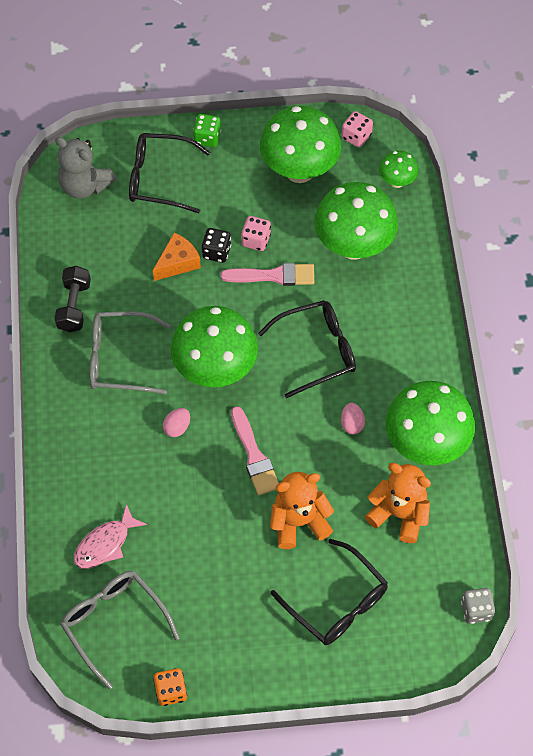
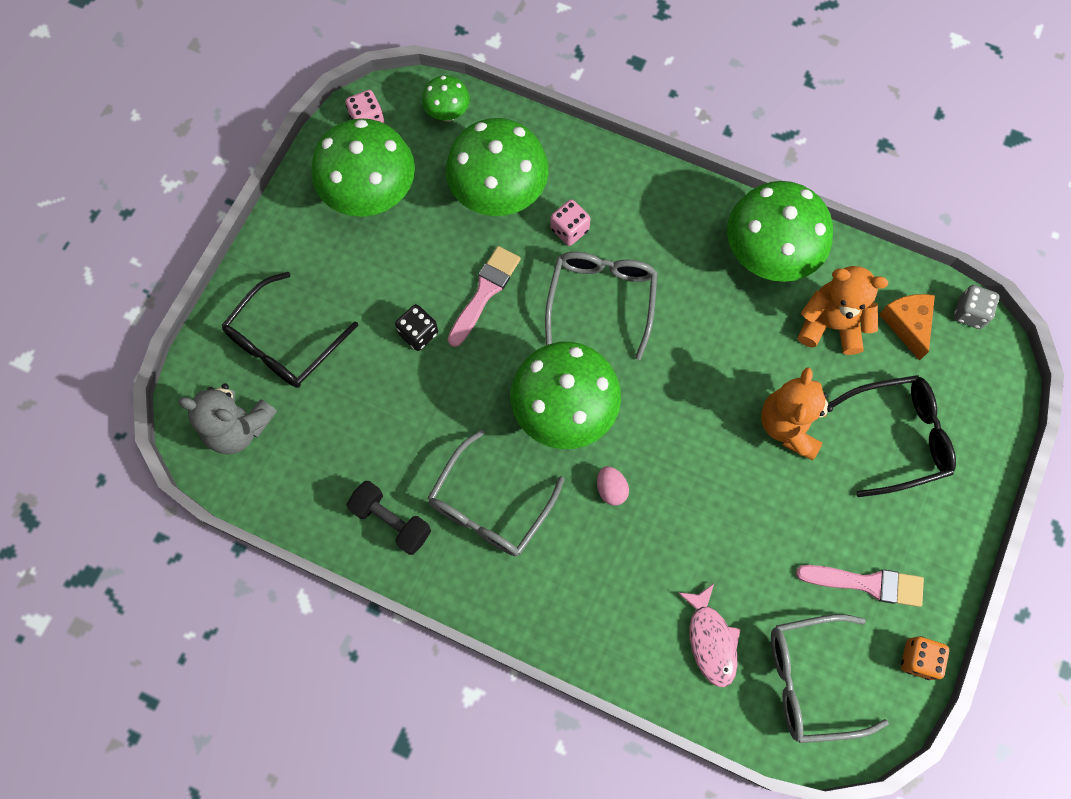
camera: 60 degrees left, 10 degrees up
grey teddy bear [55,137,116,199] -> grey teddy bear turned 45 degrees clockwise [178,384,277,454]
orange cheese [153,232,201,281] -> orange cheese moved to [879,294,935,361]
green dice [193,114,221,147] -> none
pink brush [231,406,279,495] -> pink brush moved to [796,565,924,607]
pink dice [241,216,271,251] -> pink dice moved to [550,200,590,246]
black glasses [258,300,356,398] -> grey glasses [545,252,658,360]
pink egg [341,403,365,434] -> none
orange teddy bear [365,463,431,543] -> orange teddy bear turned 45 degrees clockwise [798,266,888,355]

